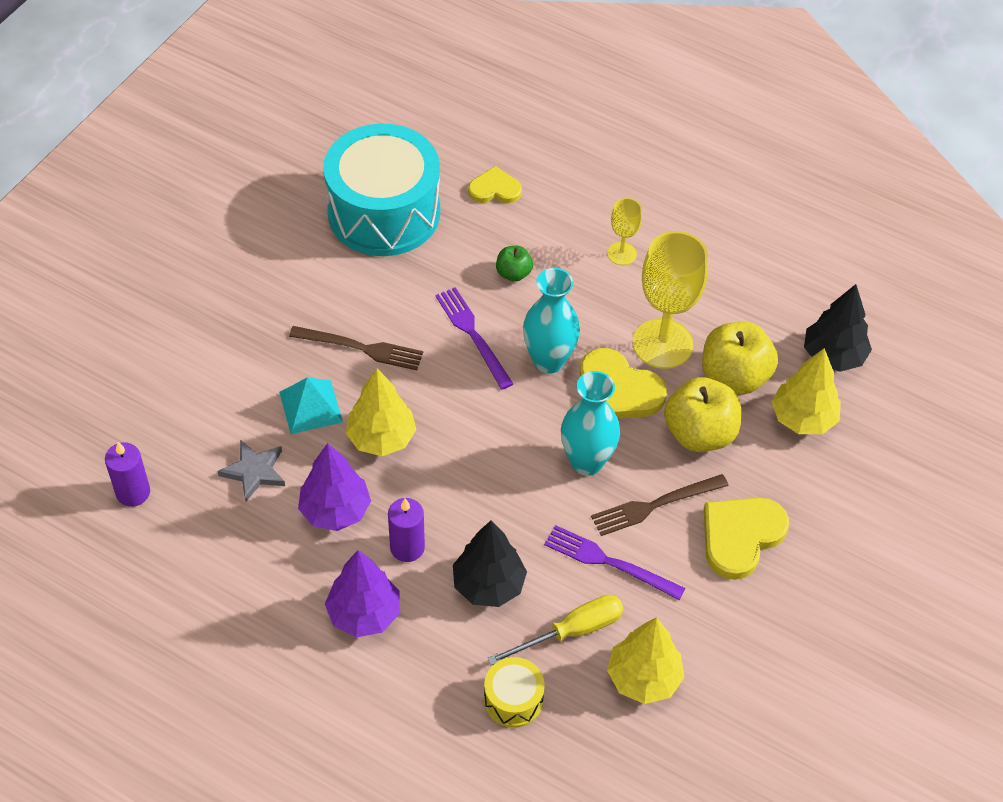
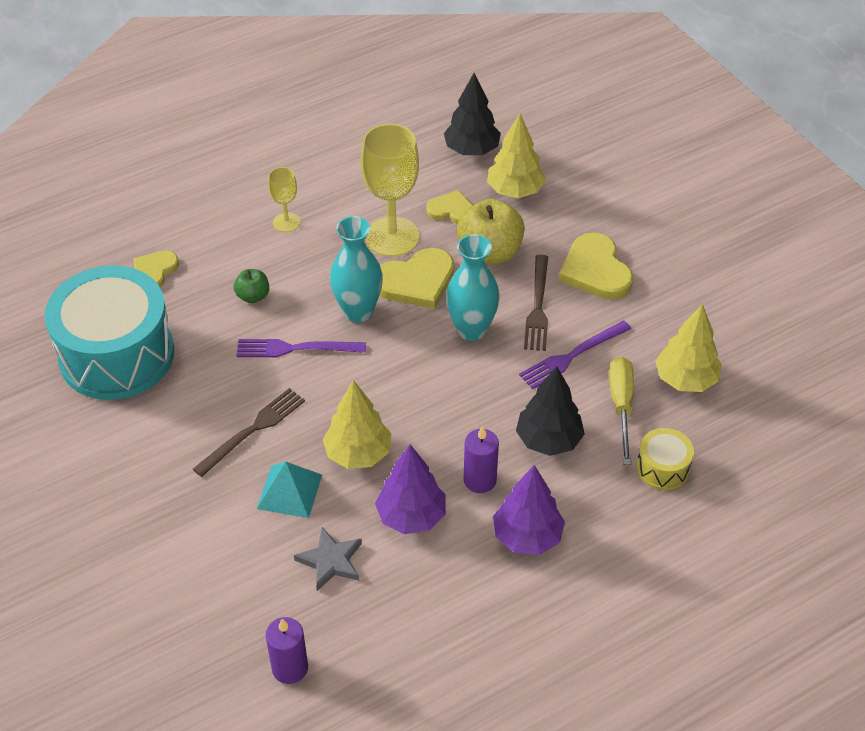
camera: 60 degrees left, 5 degrees down
yellow apple [702,322,778,395] -> yellow heart [426,190,473,224]

